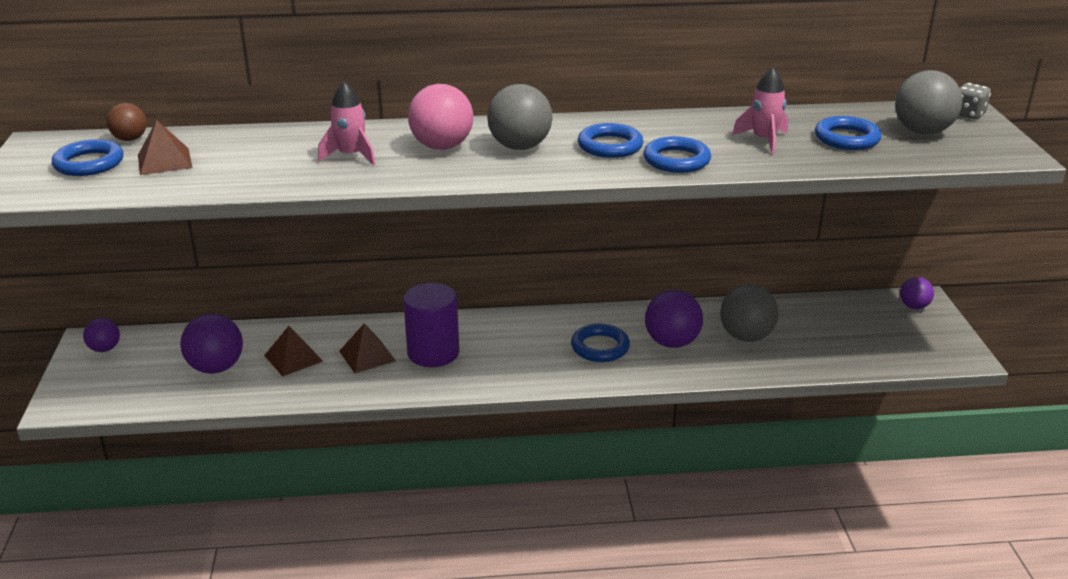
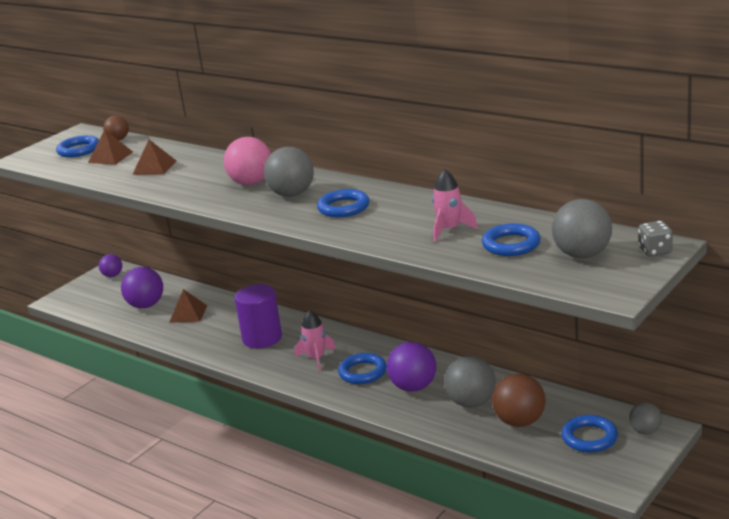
camera: 45 degrees right, 5 degrees down
pink rocket [318,82,376,166] -> pink rocket moved to [295,310,336,371]
brown pyramid [339,324,396,373] -> brown pyramid moved to [132,140,176,175]
blue ring [643,136,711,173] -> blue ring moved to [561,415,618,452]
purple ball [900,277,934,309] -> grey ball [629,402,662,435]
none -> brown ball [492,373,546,427]

